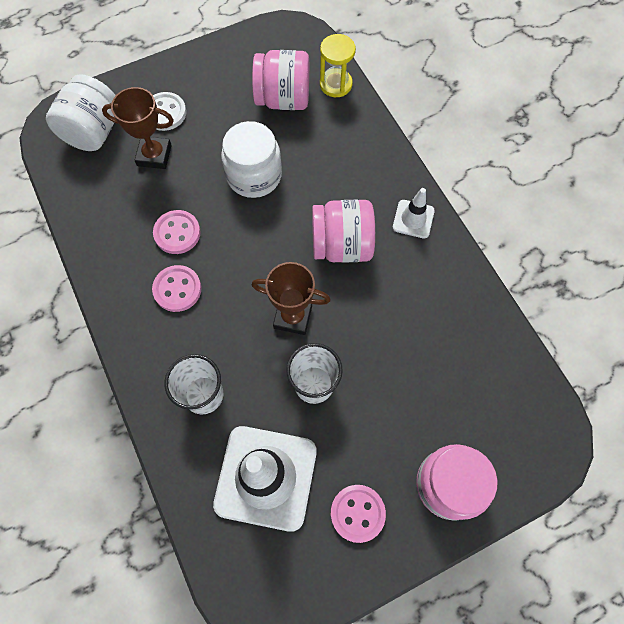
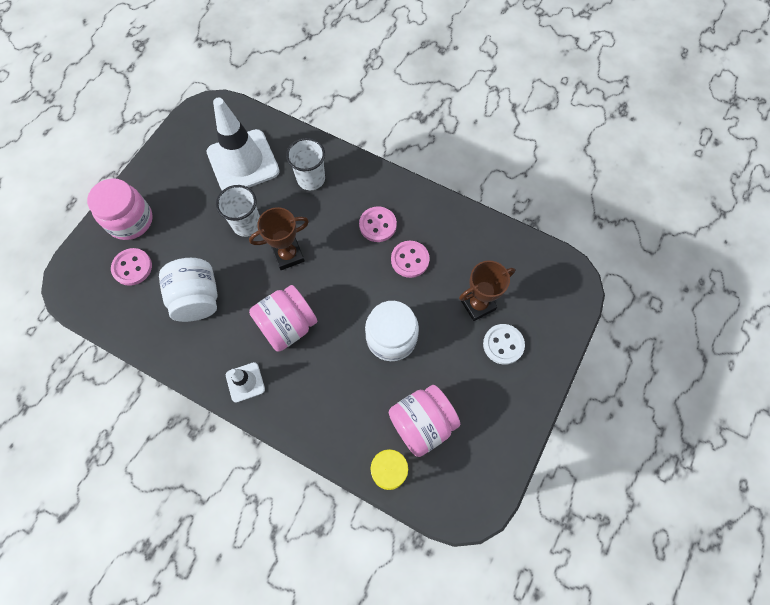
camera: 145 degrees right, 0 degrees up
white jar [46,74,116,151] -> white jar moved to [159,258,217,322]
pink button [331,485,386,543] -> pink button moved to [111,248,152,286]

